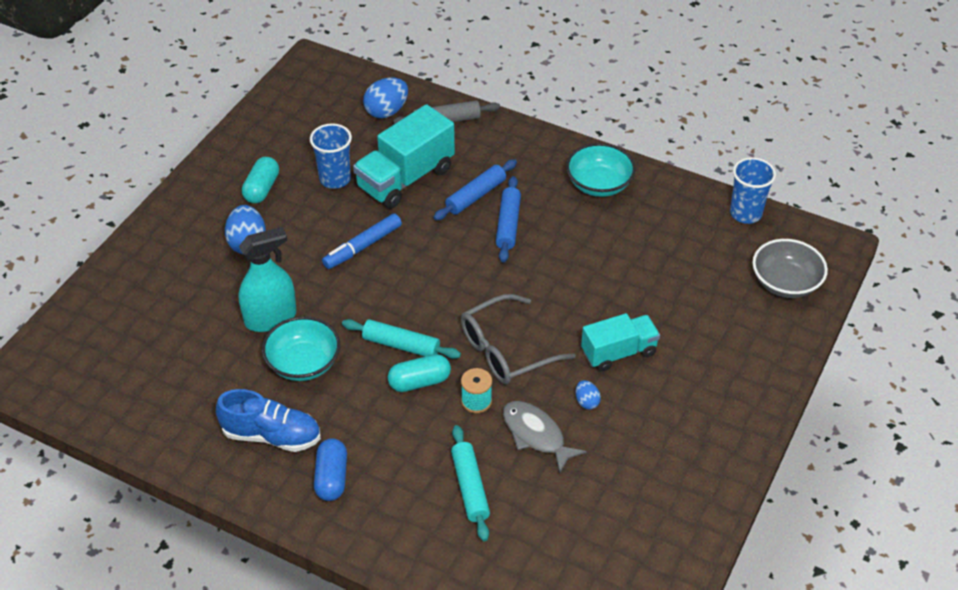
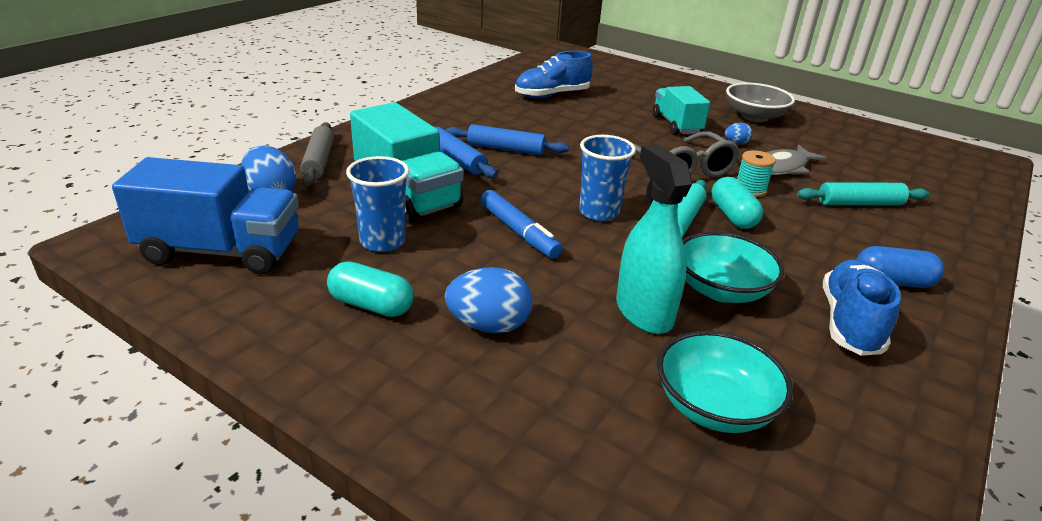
camera: 85 degrees left, 15 degrees down
turquoise bowl [566,143,636,197] -> turquoise bowl moved to [657,331,793,433]
blue cup [730,157,776,224] -> blue cup moved to [579,135,636,221]
grey bowl [752,239,828,298] -> grey bowl moved to [726,83,795,122]
none -> blue truck [112,157,299,274]
none -> blue shoe [515,51,593,98]

